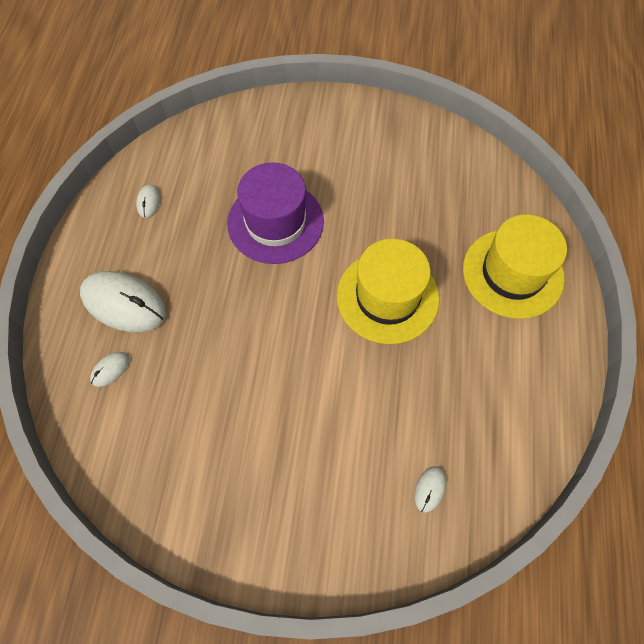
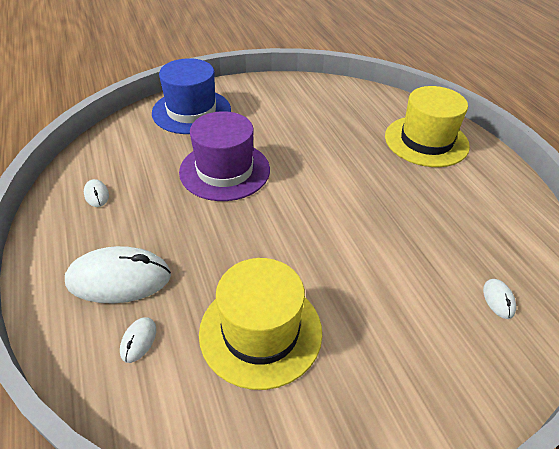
camera: 30 degrees left, 20 degrees down
yellow hat [337,239,439,344] -> yellow hat moved to [199,258,322,390]
none -> blue hat [152,58,231,134]

